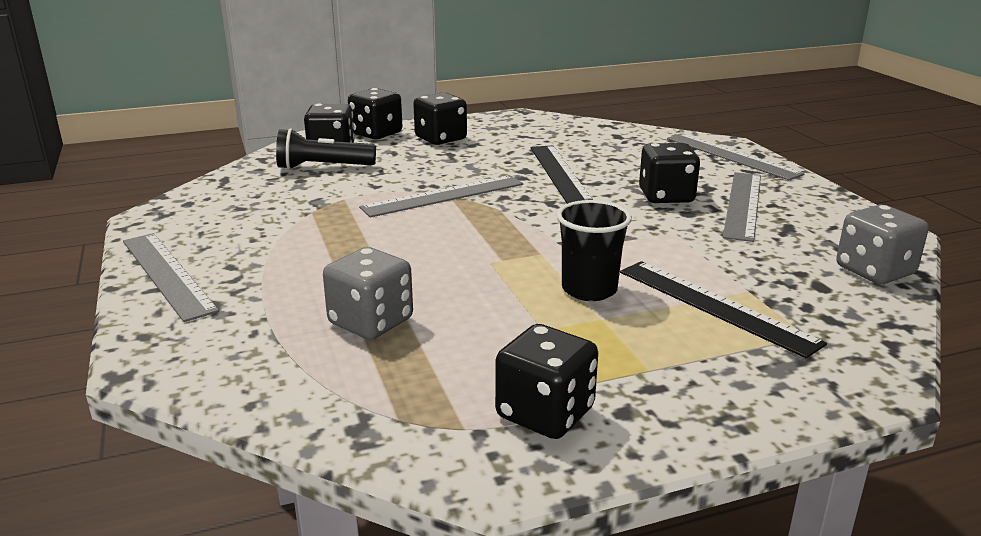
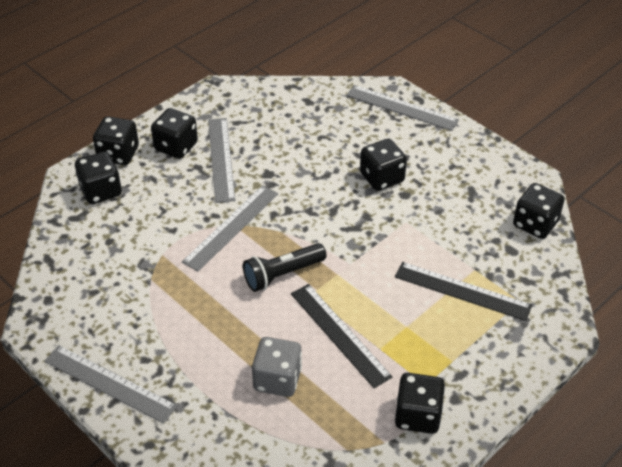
camera: 25 degrees left, 20 degrees up
black flashlight [276,128,376,170] -> black flashlight moved to [243,243,327,292]
black ruler [530,145,593,204] -> black ruler moved to [291,284,392,388]
black cup [557,200,632,301] -> none
grey ruler [723,172,761,242] -> grey ruler moved to [208,118,235,203]
grey dice [836,204,929,284] -> black dice [513,183,565,239]

